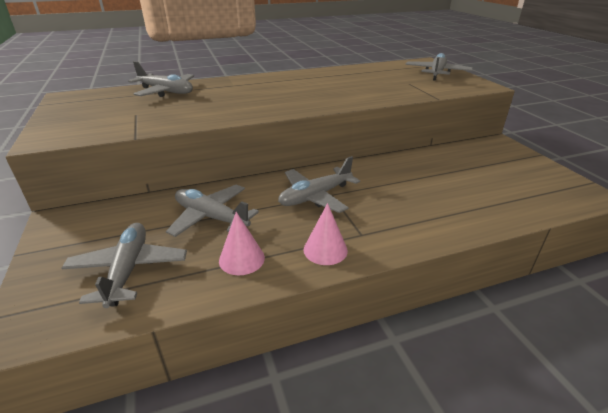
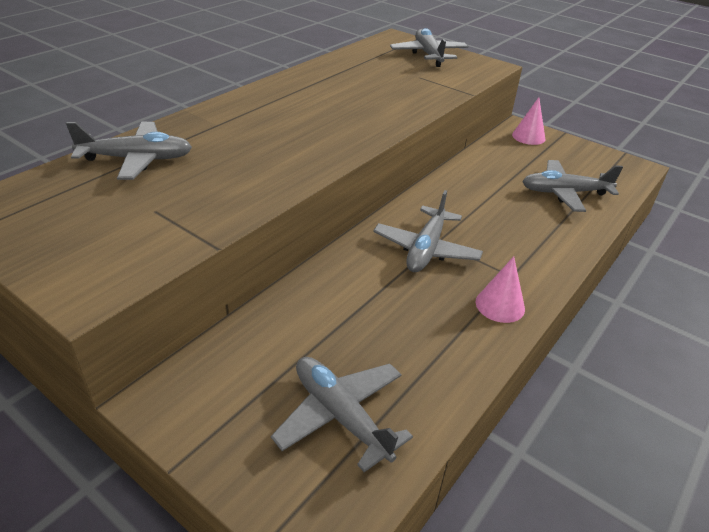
camera: 35 degrees left, 5 degrees up
grey plane [166,185,259,237] -> grey plane moved to [522,160,623,212]
pink cone [219,212,265,275] -> pink cone moved to [512,97,545,145]

